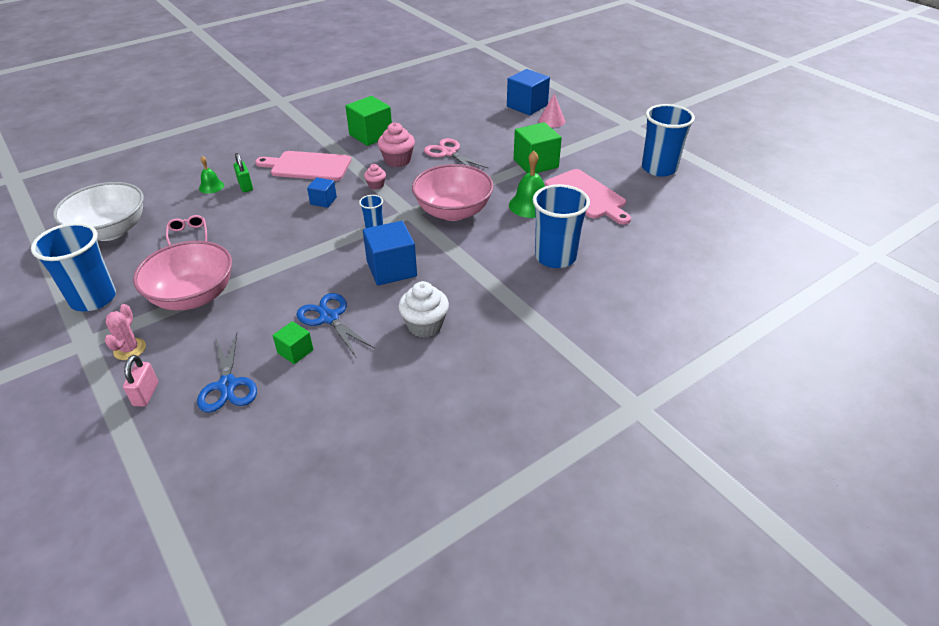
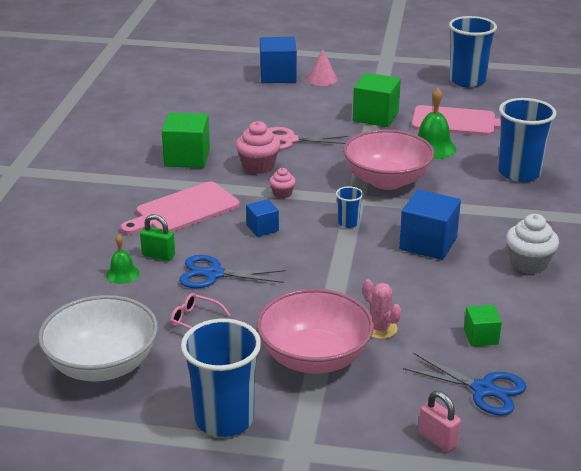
camera: 45 degrees left, 10 degrees down
pink cactus [105,304,146,360] -> pink cactus moved to [363,279,401,339]
blue scissors [297,293,375,357] -> blue scissors moved to [179,255,286,288]

